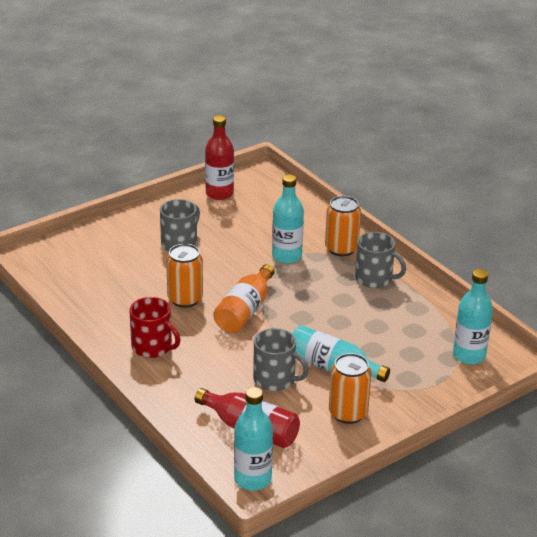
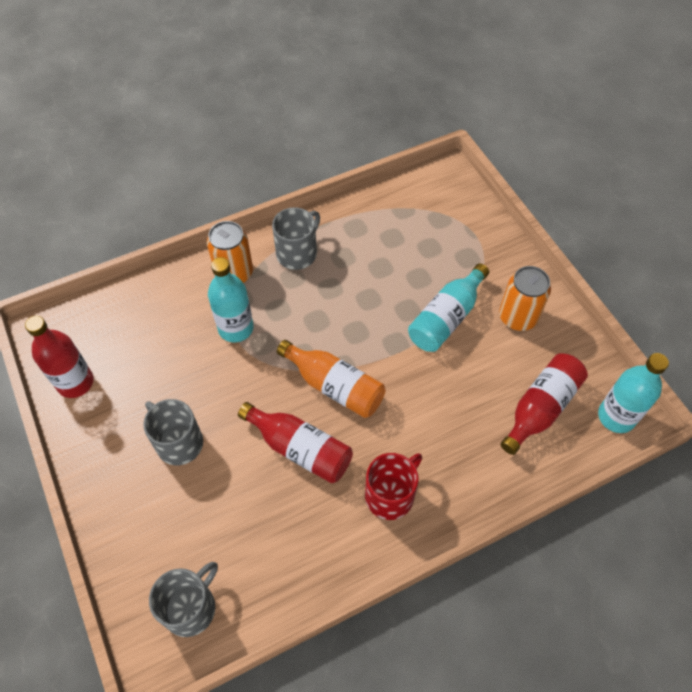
camera: 80 degrees left, 25 degrees up
orange can [166,244,203,308] -> red bottle [238,402,353,483]
grey mug [253,328,309,391] -> grey mug moved to [149,562,218,637]
turquoise bottle [453,269,493,364] -> none

